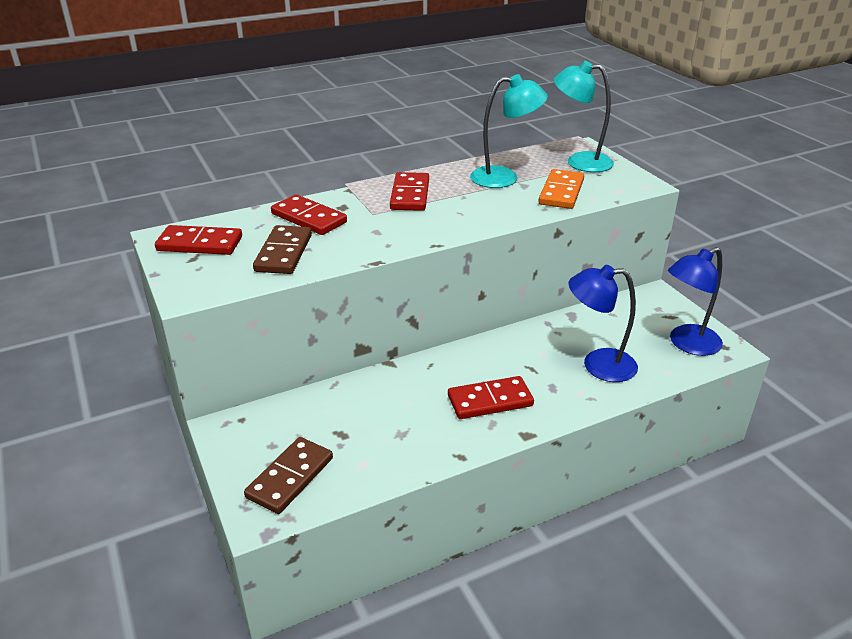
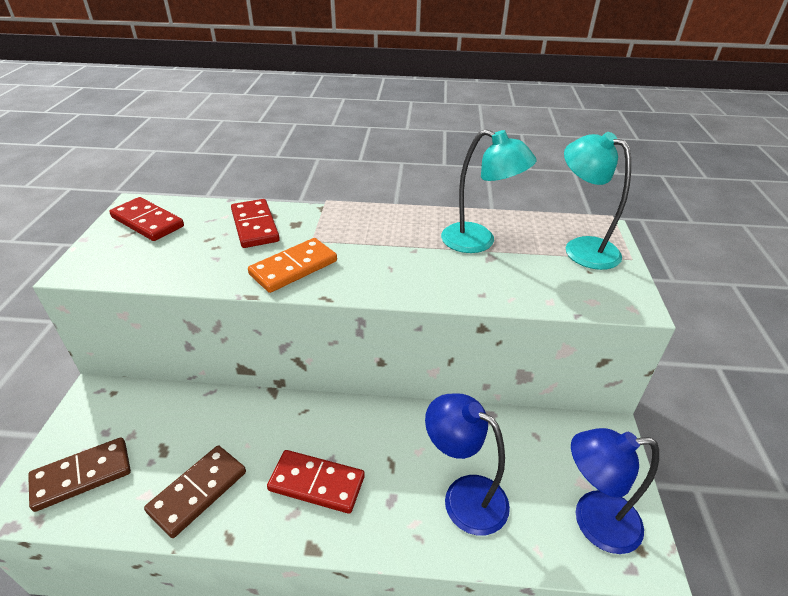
camera: 30 degrees right, 5 degrees up
brown domino [253,225,312,274] -> brown domino moved to [144,445,246,538]
red domino [390,172,429,211] -> none
orange domino [538,169,584,209] -> orange domino moved to [248,238,337,293]

